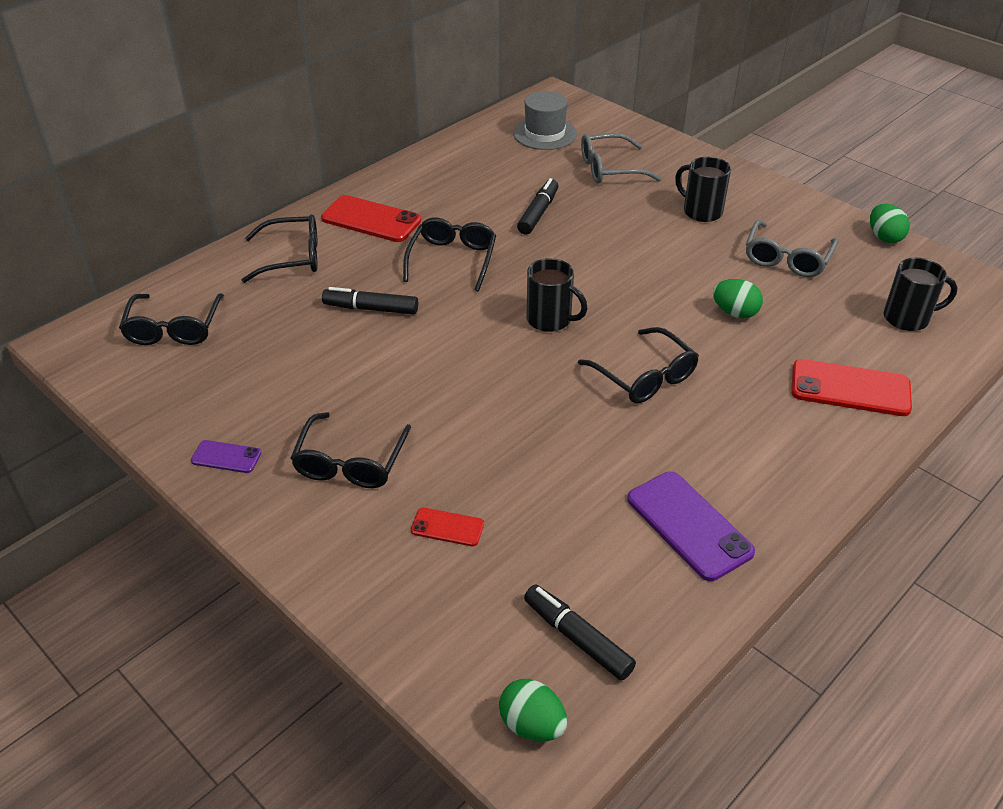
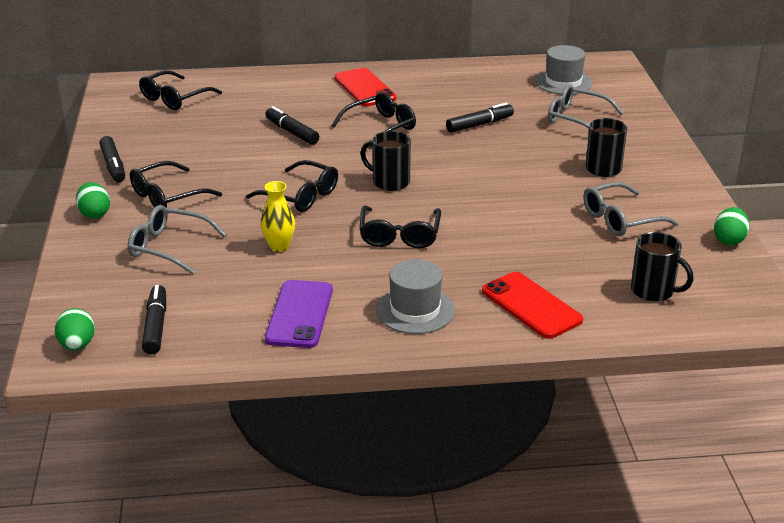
camera: 40 degrees right, 10 degrees down
purple phone [191,440,261,473] -> black marker [99,136,125,182]
black glasses [242,214,318,283] -> black glasses moved to [246,160,338,212]
red phone [411,507,484,546] -> grey glasses [128,205,227,274]
black mug [527,258,588,332] -> black mug turned 135 degrees clockwise [360,131,411,191]
green egg [713,279,763,319] -> green egg moved to [76,182,110,219]
none -> yellow vase [260,181,295,252]
none -> grey hat [376,259,455,334]

